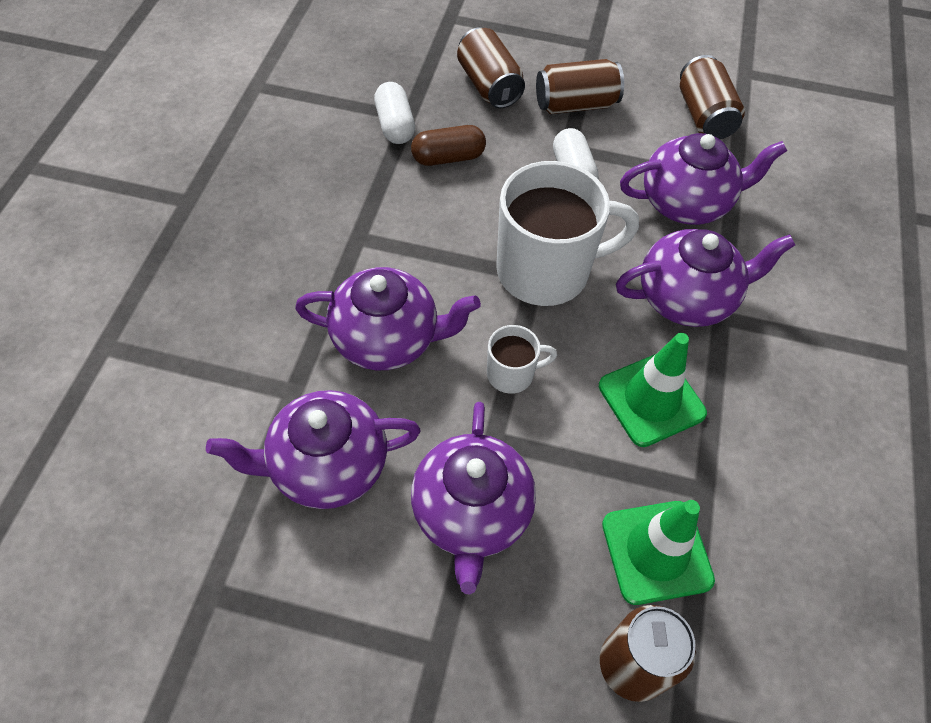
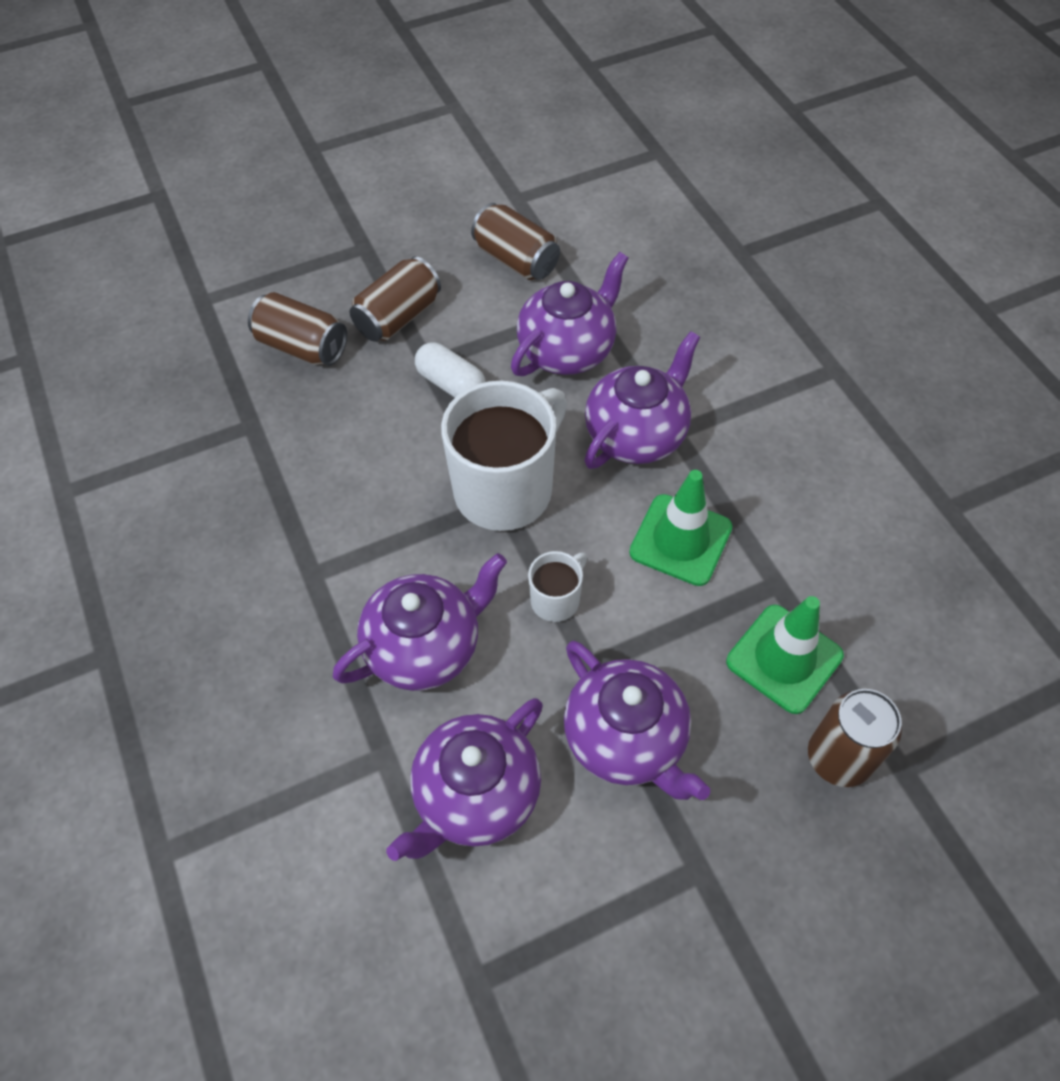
camera: 35 degrees left, 0 degrees up
white capsule [374,82,415,144] -> none
brown capsule [411,125,486,166] -> none

